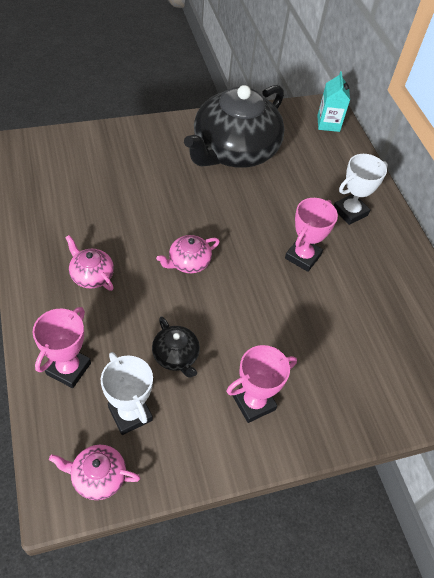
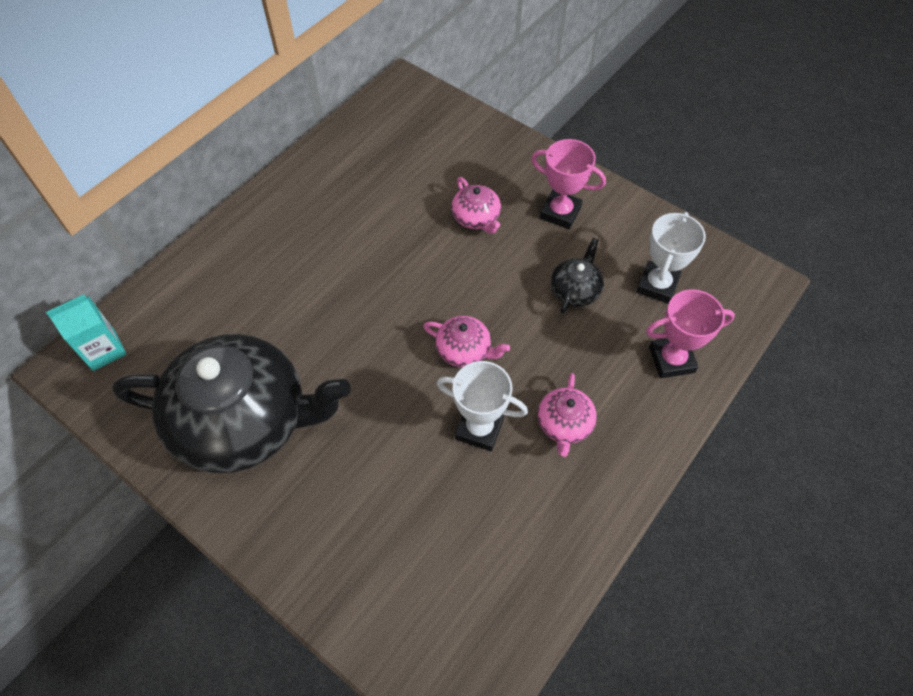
camera: 120 degrees left, 5 degrees up
pink teapot [49,445,140,500] -> pink teapot moved to [451,177,501,234]
pink trophy [285,198,338,272] -> none
white trophy [334,154,388,225] -> white trophy moved to [437,361,528,451]

